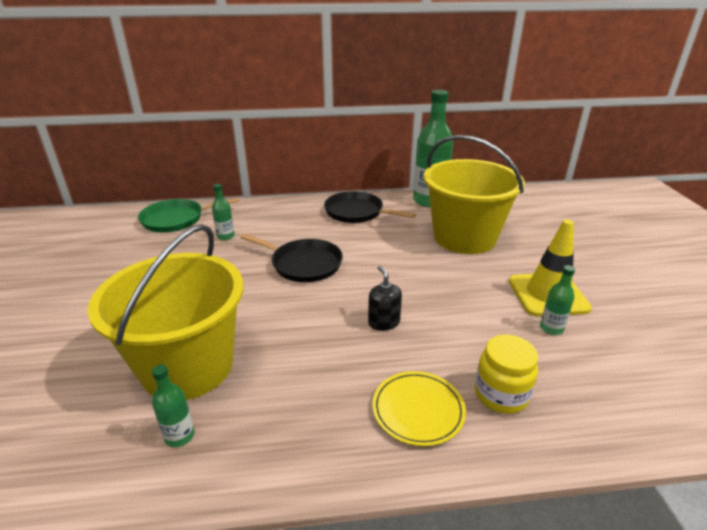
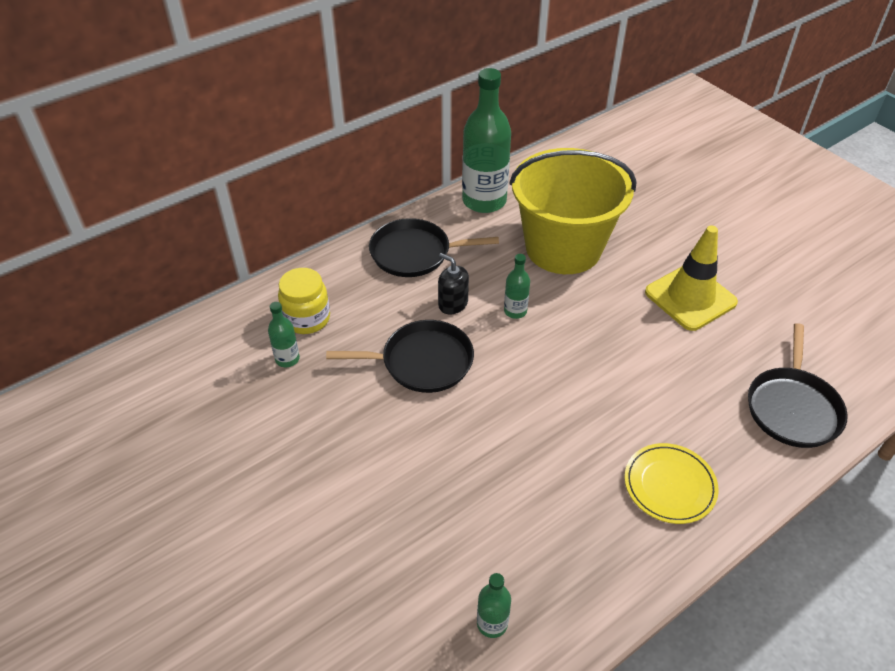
camera: 30 degrees left, 15 degrees up
yellow bucket [88,224,243,400] -> none
green pan [138,198,239,232] -> none
black soap dispenser [368,266,402,331] -> black soap dispenser moved to [438,253,469,314]
yellow jar [475,335,538,414] -> yellow jar moved to [278,268,330,334]
green bottle [540,265,575,335] -> green bottle moved to [504,254,530,319]
none -> black pan [748,323,848,448]

